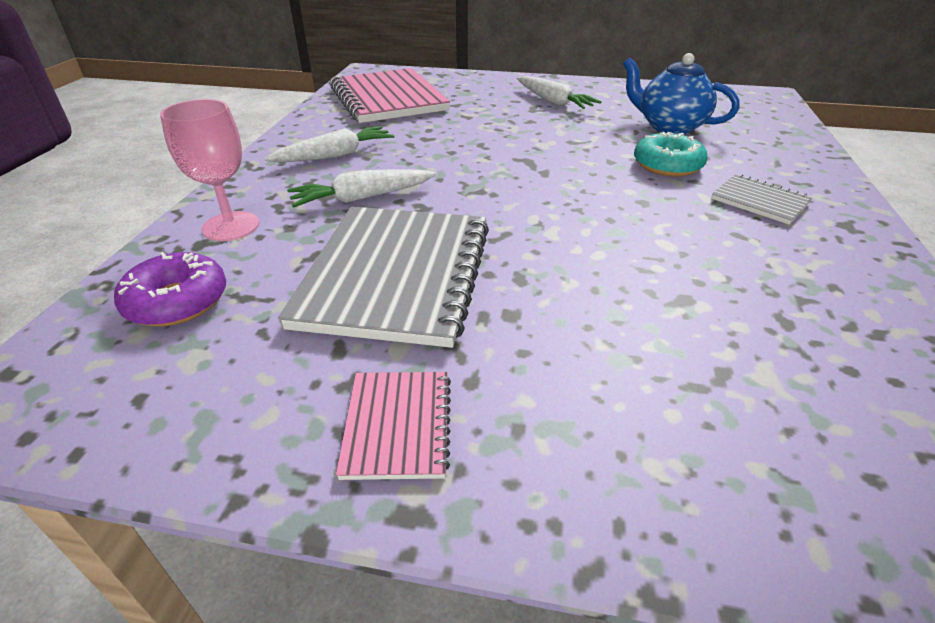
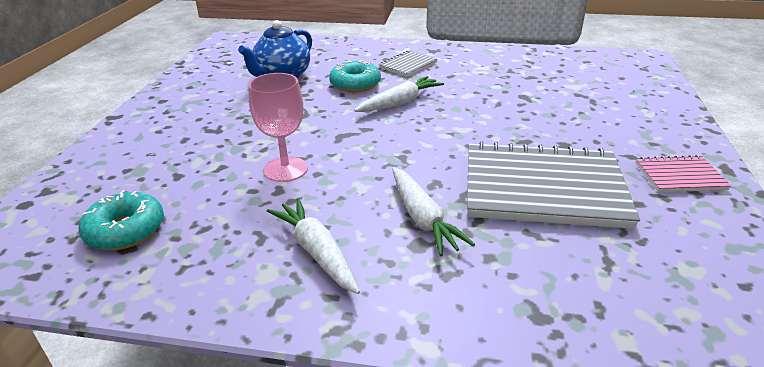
camera: 90 degrees left, 5 degrees down
purple donut [114,252,226,327] -> none
pink goblet [160,99,259,241] -> pink goblet moved to [249,73,308,182]
pink notebook [330,68,450,123] -> turquoise donut [79,190,164,250]
white carrot [517,76,602,109] -> white carrot moved to [354,76,444,112]

